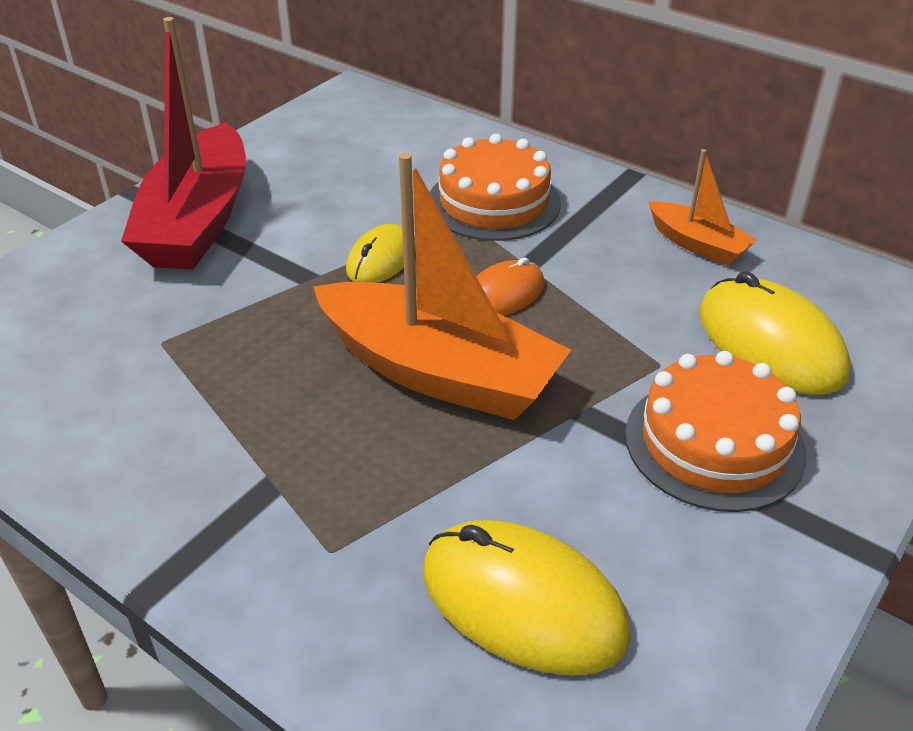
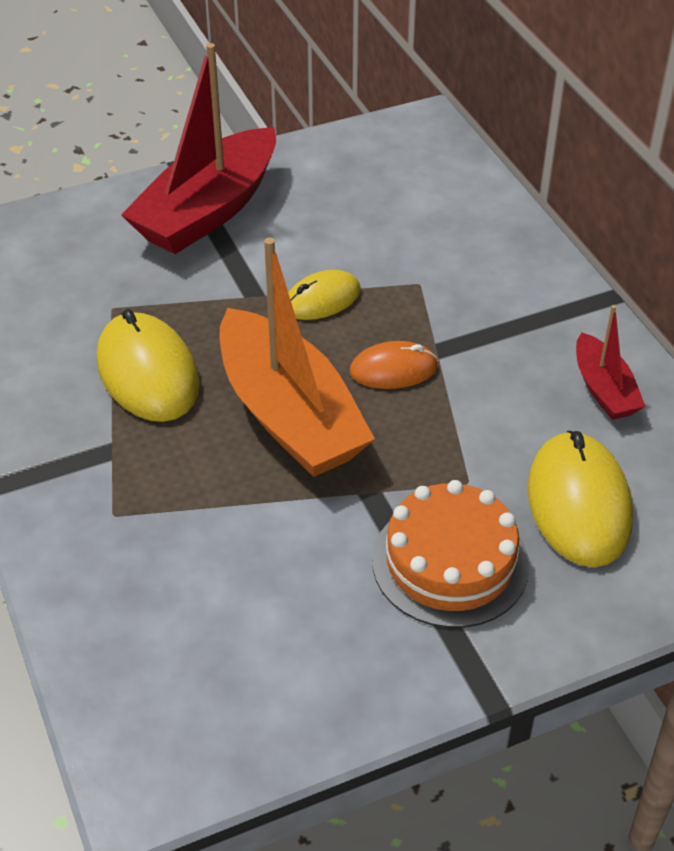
camera: 30 degrees right, 5 degrees up
yellow mouse [423,520,631,676] -> yellow mouse moved to [97,309,199,422]
orange cake [430,134,561,241] -> none
orange boat [649,149,757,266] -> red boat [576,305,646,420]

